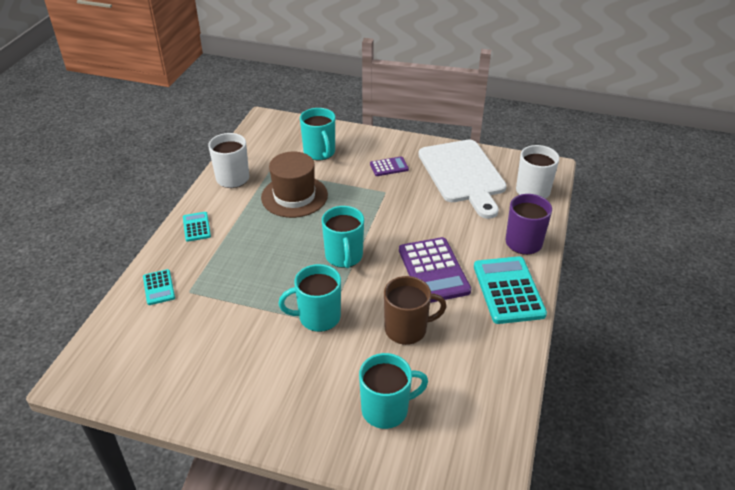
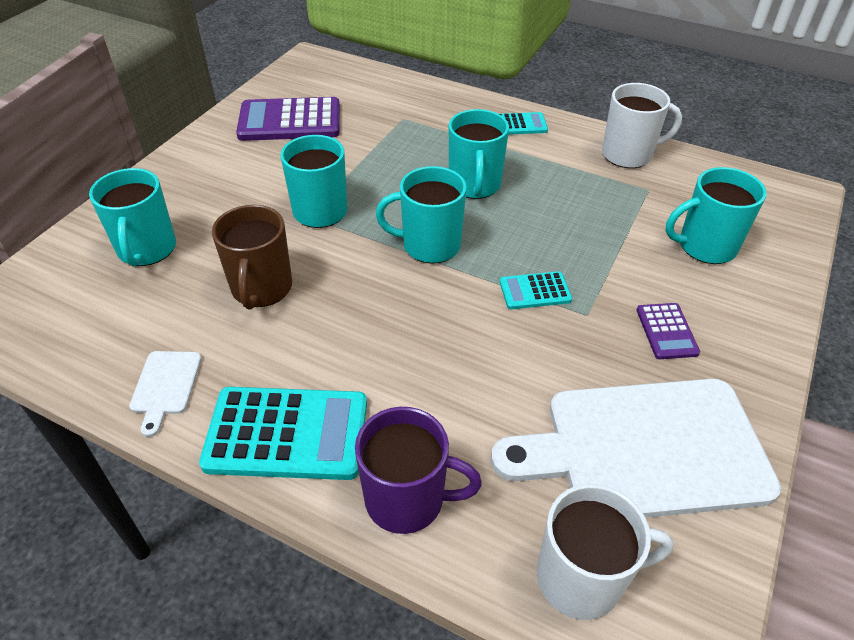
camera: 100 degrees right, 5 degrees up
turquoise calculator [143,269,175,305] -> turquoise calculator moved to [500,271,572,309]
brown hat [261,152,328,218] -> none
purple calculator [399,237,471,303] -> purple calculator moved to [236,97,340,141]
none -> white cutting board [129,351,202,437]
none -> turquoise mug [449,109,509,199]

